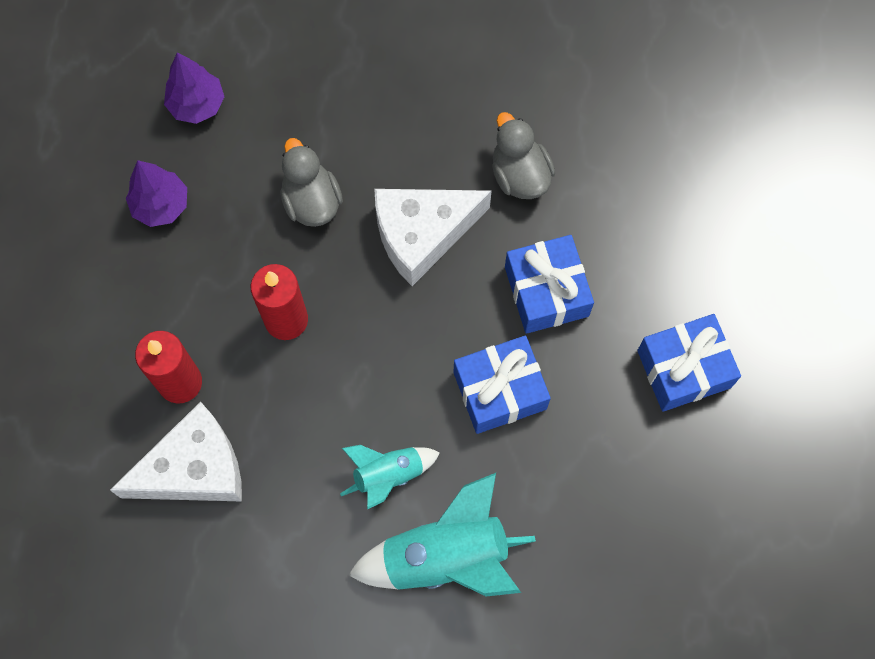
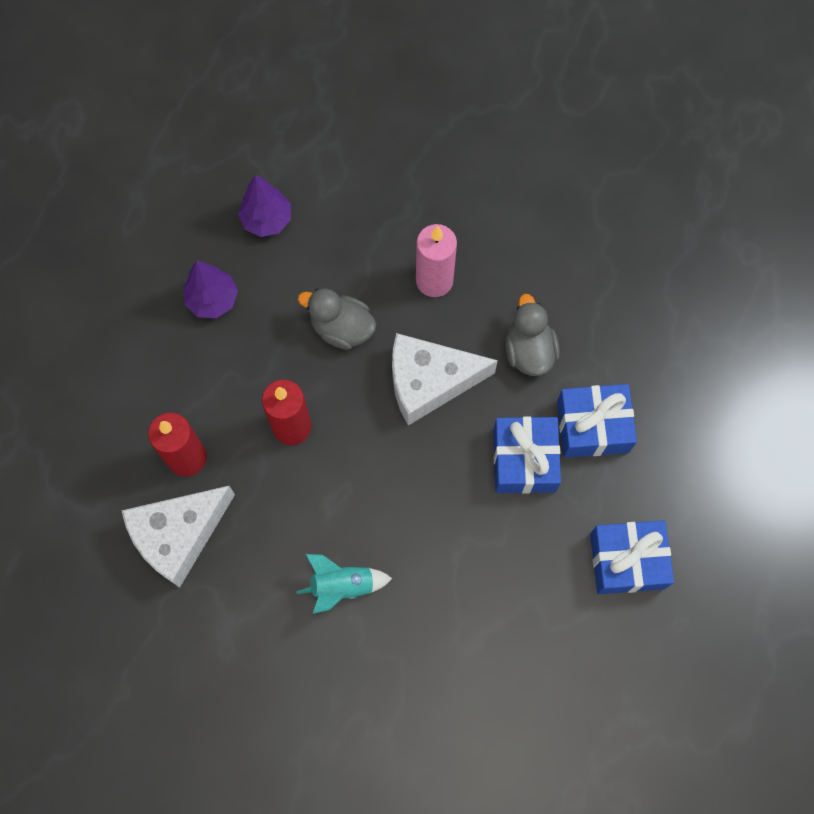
camera: 15 degrees right, 0 degrees up
white cheese [110,402,242,502] -> white cheese turned 150 degrees clockwise [121,486,235,588]
grey duck [280,138,343,227] -> grey duck turned 60 degrees counterclockwise [298,289,376,350]
turquoise rocket [348,473,536,597] -> none
blue gift [454,336,551,434] -> blue gift moved to [557,384,637,458]
none -> pink candle [416,224,457,297]

